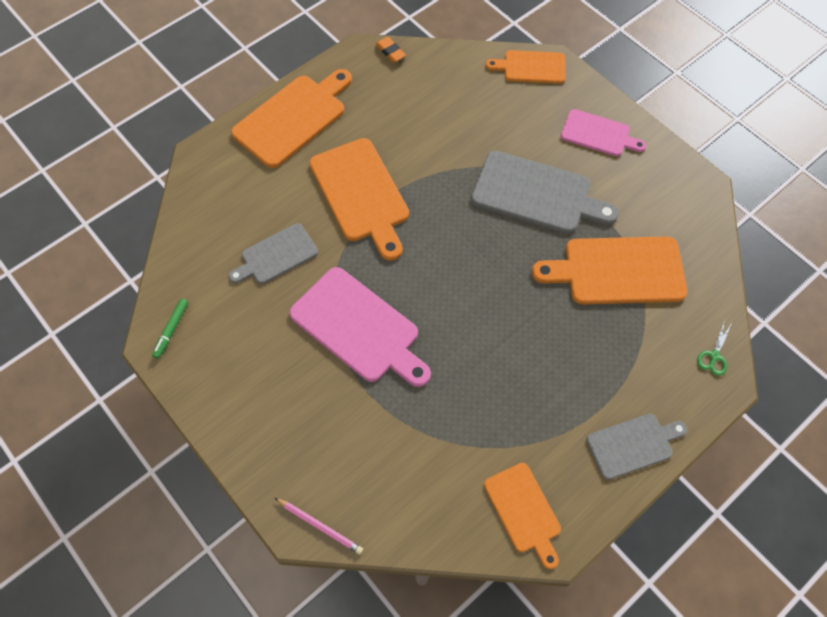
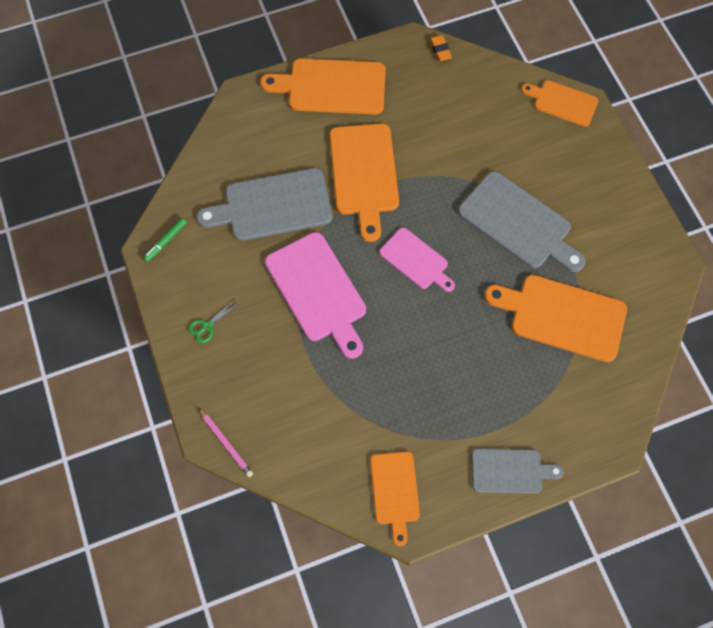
camera: 20 degrees right, 5 degrees up
grey cutting board [229,223,318,284] -> grey cutting board [197,168,333,241], size x1.65
orange cutting board [231,69,352,168] -> orange cutting board turned 150 degrees counterclockwise [260,59,386,114]
pink cutting board [561,109,646,156] -> pink cutting board moved to [379,228,455,292]
green scissors [697,320,732,376] -> green scissors moved to [188,301,238,343]

